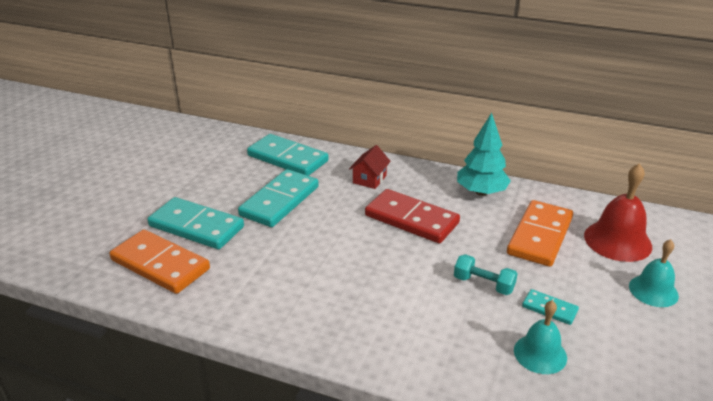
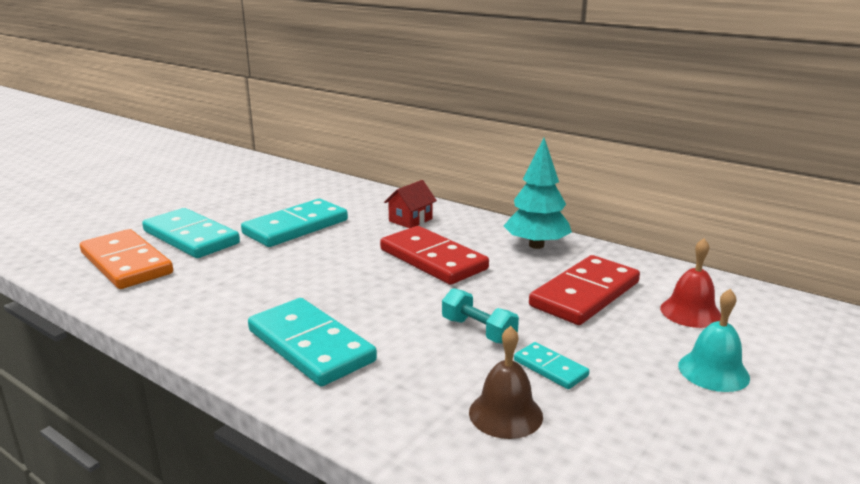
camera: 15 degrees right, 10 degrees down
turquoise domino [247,134,329,176] -> turquoise domino moved to [248,298,377,387]
orange domino [507,200,573,267] -> red domino [529,255,640,325]
turquoise bell [514,300,567,374] -> brown bell [469,326,543,439]
red bell [584,163,652,262] -> red bell [660,239,721,328], size x0.65

